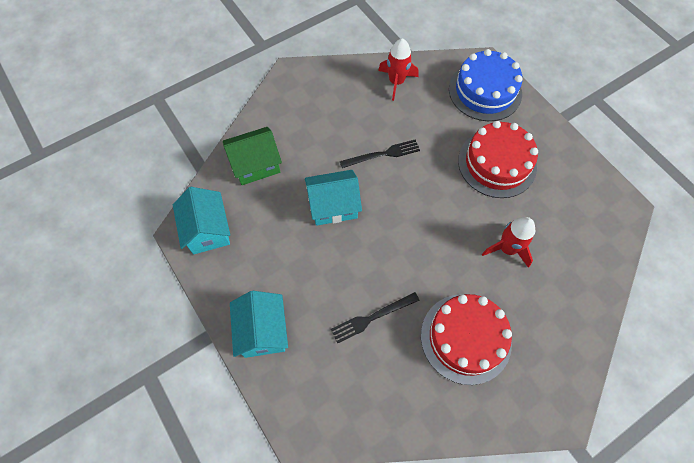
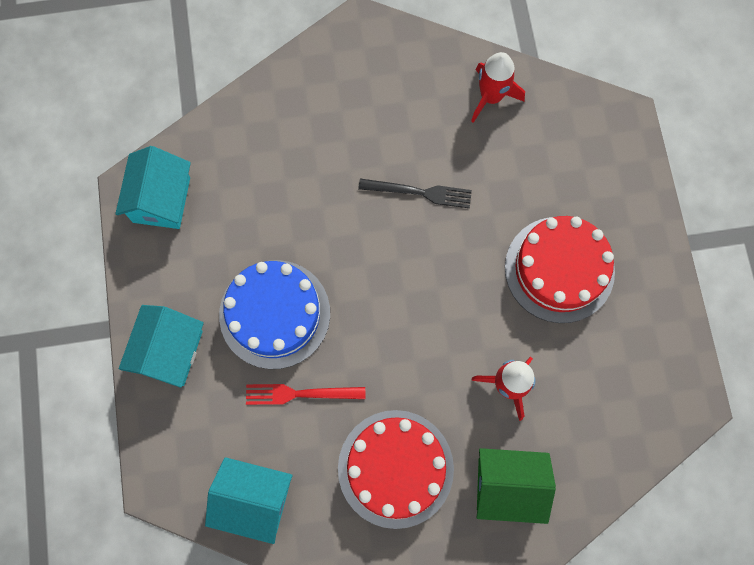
camera: 25 degrees right, 10 degrees up
green house [223,127,282,185] -> green house moved to [476,448,556,524]
turquoise house [305,170,362,226] -> turquoise house moved to [205,457,293,544]
black fork [331,292,420,344] -> red fork [246,384,365,405]
blue cake [449,49,523,121] -> blue cake moved to [219,260,330,369]

